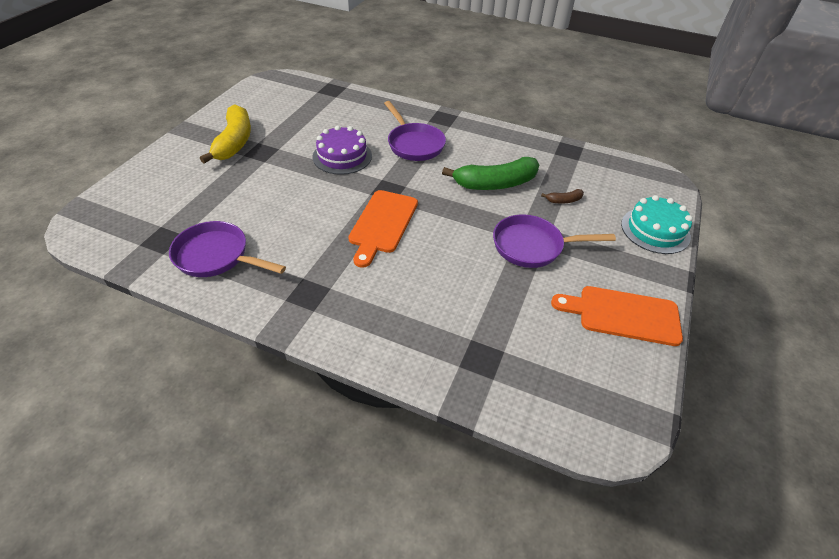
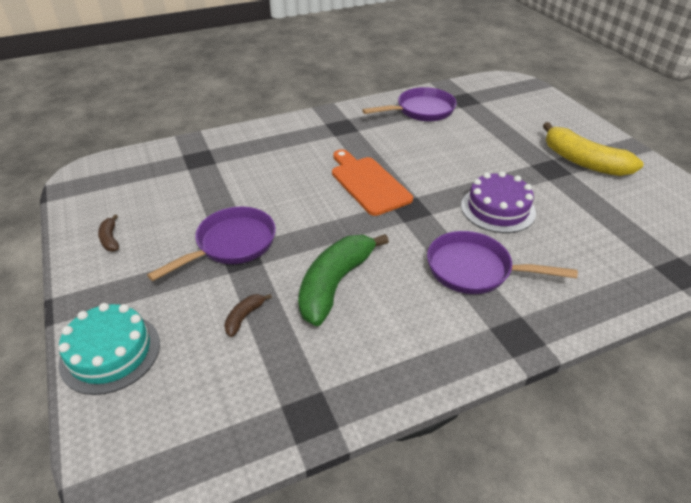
camera: 135 degrees right, 5 degrees down
orange cutting board [551,286,683,346] -> brown banana [98,215,119,251]

